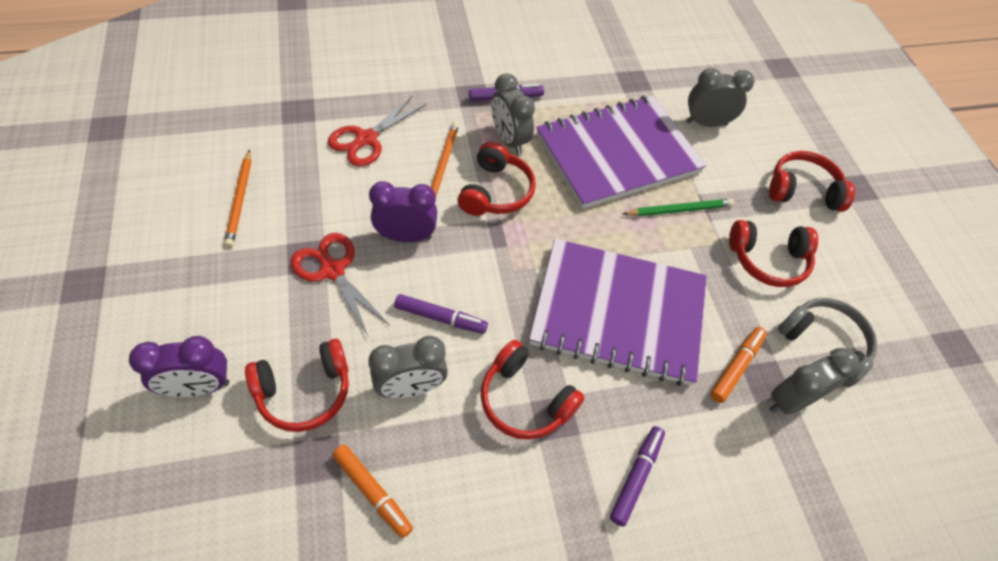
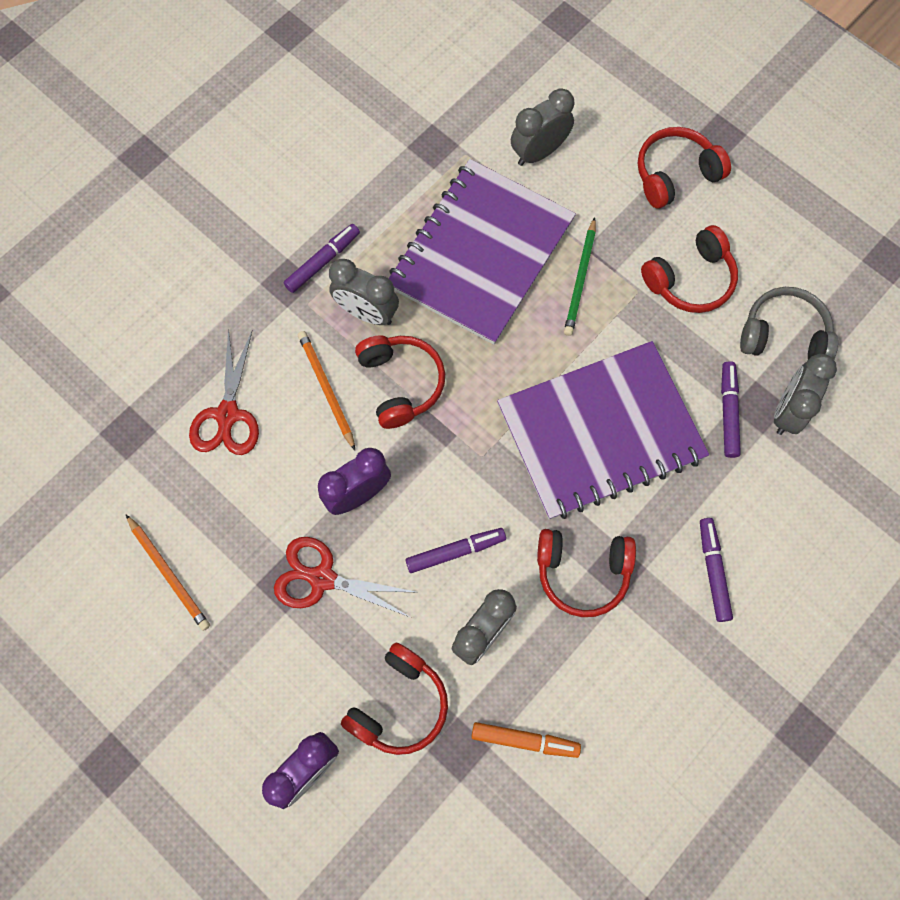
camera: 30 degrees left, 15 degrees up
green pencil [623,199,734,217] -> green pencil turned 150 degrees clockwise [564,217,596,336]
orange marker [710,327,767,403] -> purple marker [721,361,741,458]

